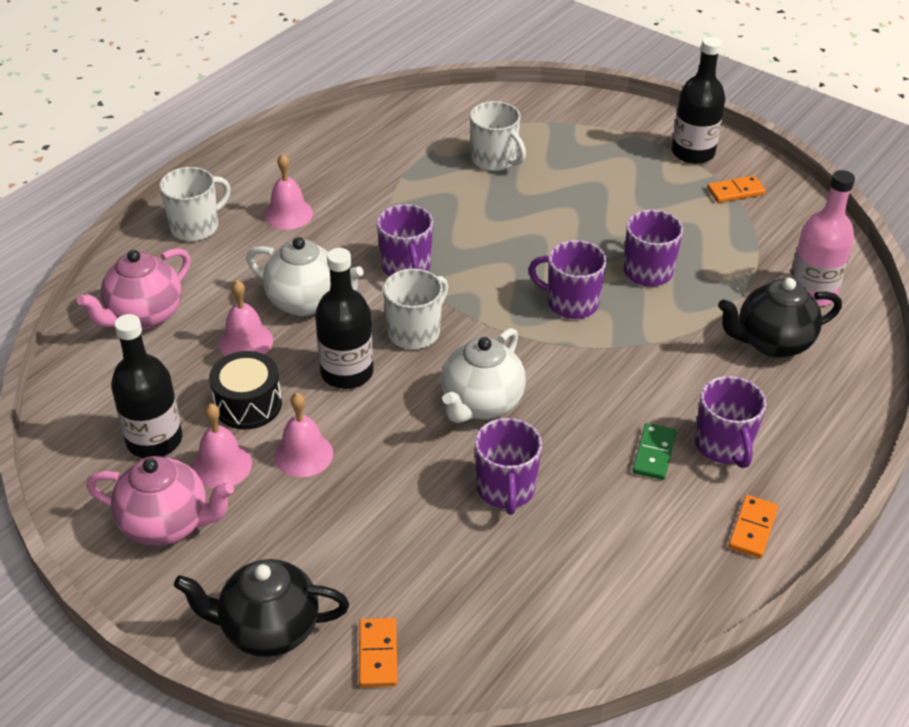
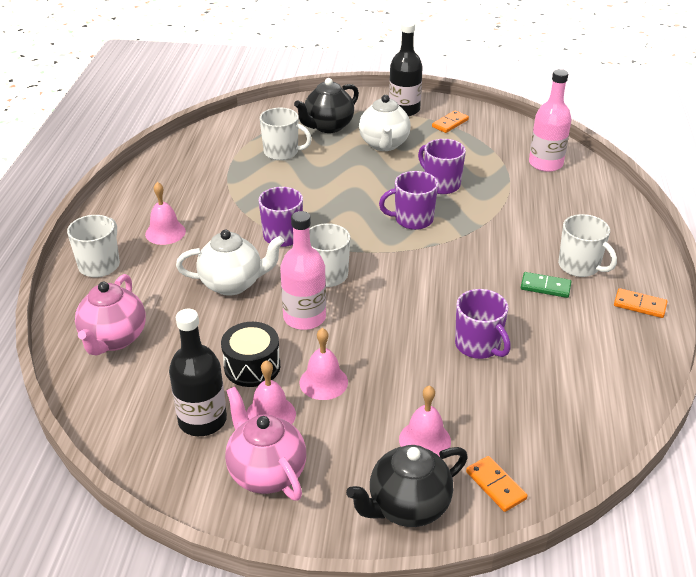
camera: 30 degrees left, 5 degrees down
pink teapot [86,456,234,546] -> pink teapot turned 105 degrees counterclockwise [225,387,306,501]
pink bell [219,280,273,356] -> pink bell moved to [399,385,451,458]
black bottle [315,248,373,389] -> pink bottle [280,211,326,330]
white teapot [441,328,526,423] -> white teapot moved to [359,95,411,151]
green domino [632,423,676,480] -> green domino turned 60 degrees counterclockwise [521,272,571,298]
purple mug [695,376,766,468] -> white mug [558,214,617,277]
black teapot [718,278,842,358] -> black teapot moved to [294,78,359,133]
orange domino [728,495,778,558] -> orange domino turned 60 degrees counterclockwise [614,288,668,318]

